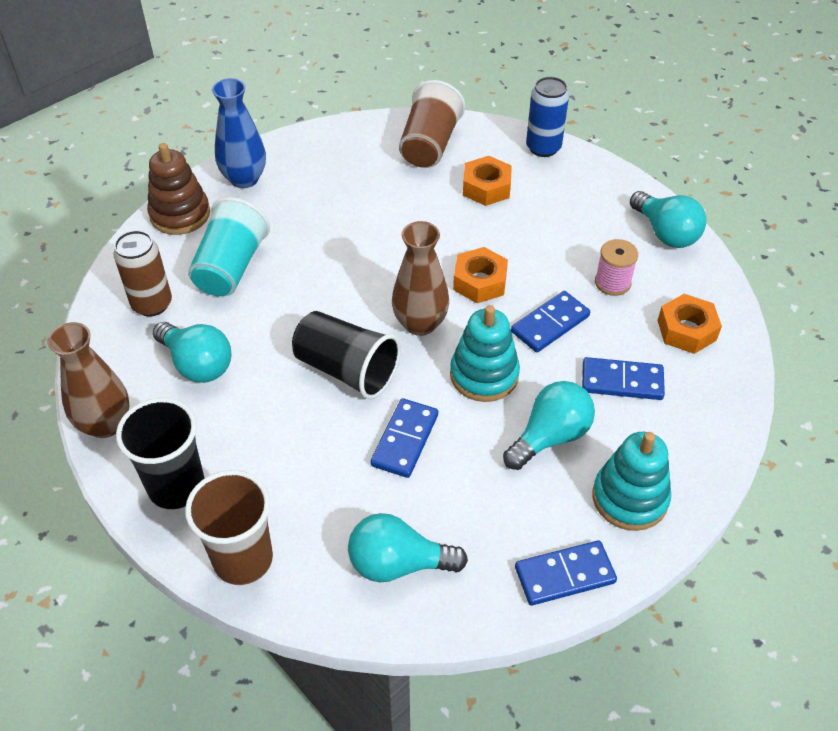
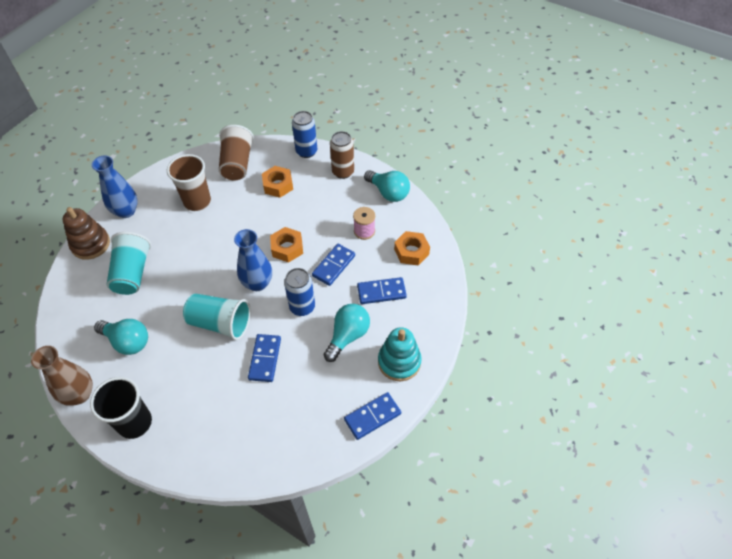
camera: 15 degrees left, 5 degrees up
brown can [114,230,172,316] -> brown can moved to [330,131,354,179]
brown cup [185,470,273,585] -> brown cup moved to [167,154,211,211]
black cup [292,311,401,399] -> turquoise cup [183,293,251,340]
turquoise light bulb [348,513,468,582] -> none
brown vase [392,221,449,336] -> blue vase [234,229,272,291]
turquoise stacking toy [450,305,520,402] -> blue can [284,268,315,316]

